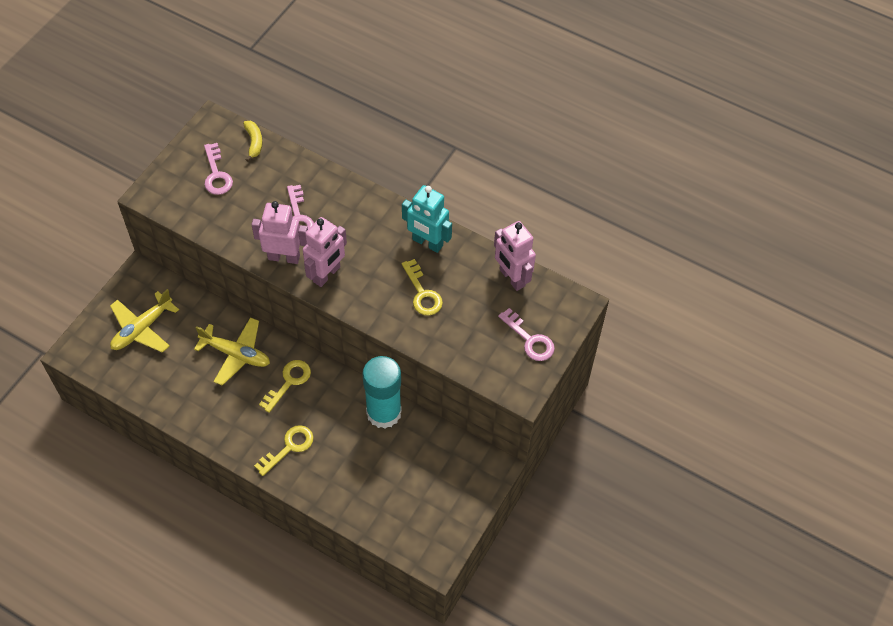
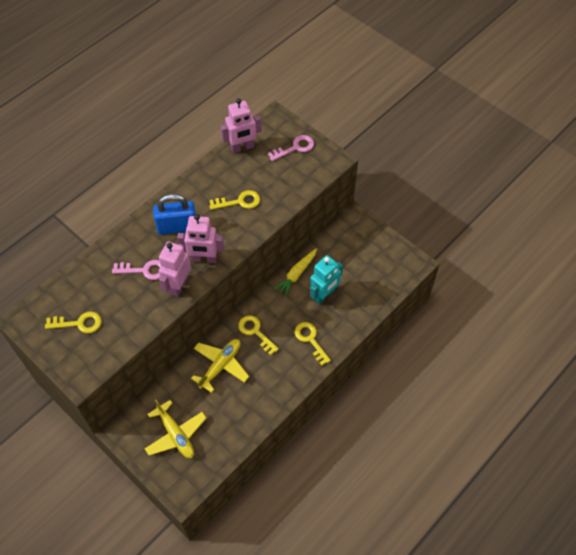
camera: 75 degrees left, 0 degrees up
pink key [204,143,233,195] -> yellow key [45,312,102,333]
yellow banana [243,121,263,162] -> none
pink robot [303,217,347,287] -> pink robot turned 135 degrees clockwise [177,214,224,263]
turquoise glue stick [362,356,402,429] -> yellow carrot [274,249,317,297]
turquoise robot [402,185,452,253] -> turquoise robot moved to [310,255,343,304]
none -> blue padlock [153,194,196,235]

